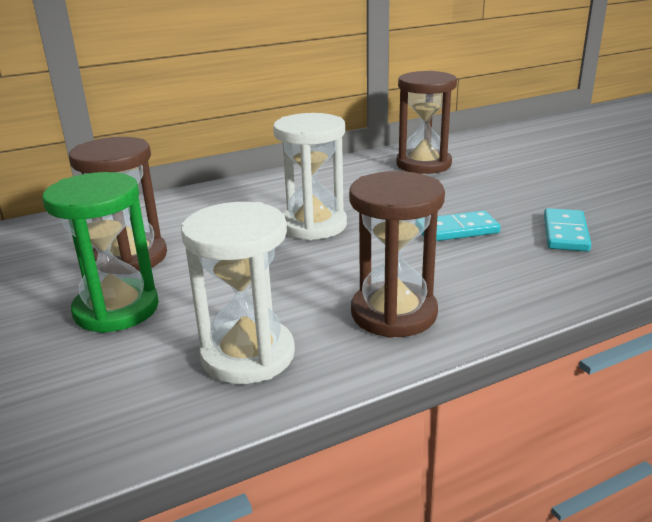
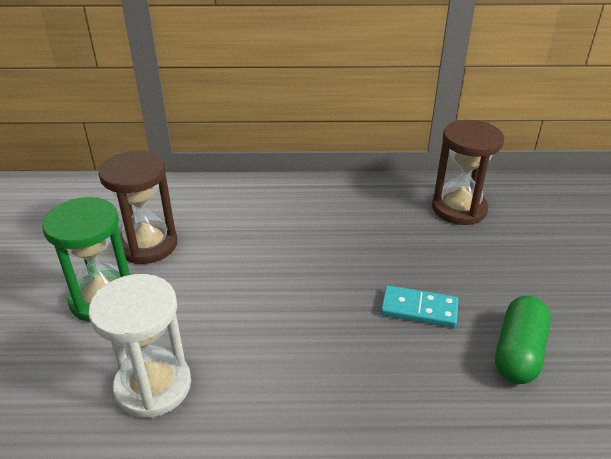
camera: 25 degrees right, 10 degrees up
white hourglass [273,113,347,240] -> none
brown hourglass [349,171,445,338] -> none
turquoise domino [544,208,592,252] -> green capsule [495,296,551,384]

